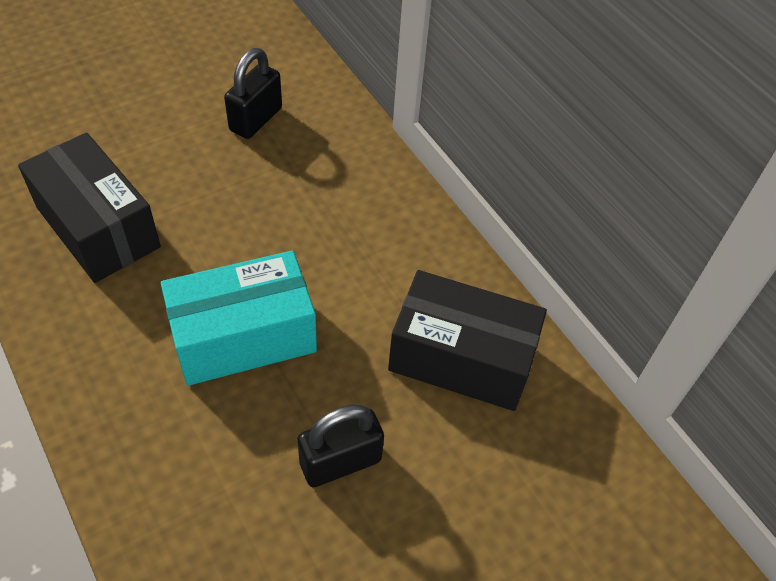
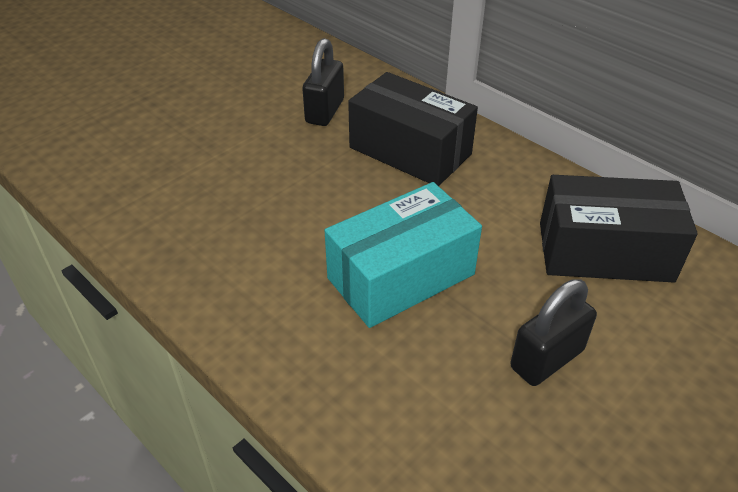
camera: 10 degrees left, 10 degrees down
black box [18,132,161,283] -> black box moved to [348,72,478,186]

